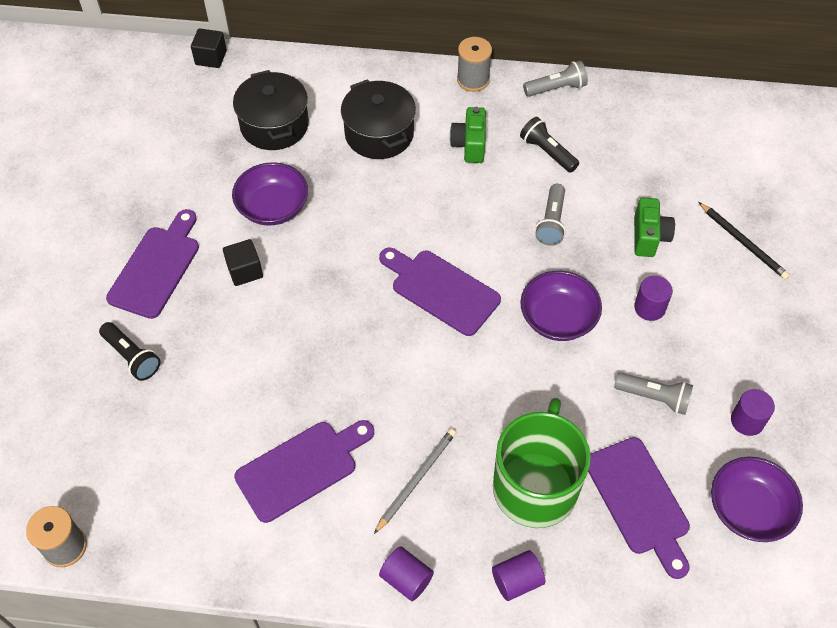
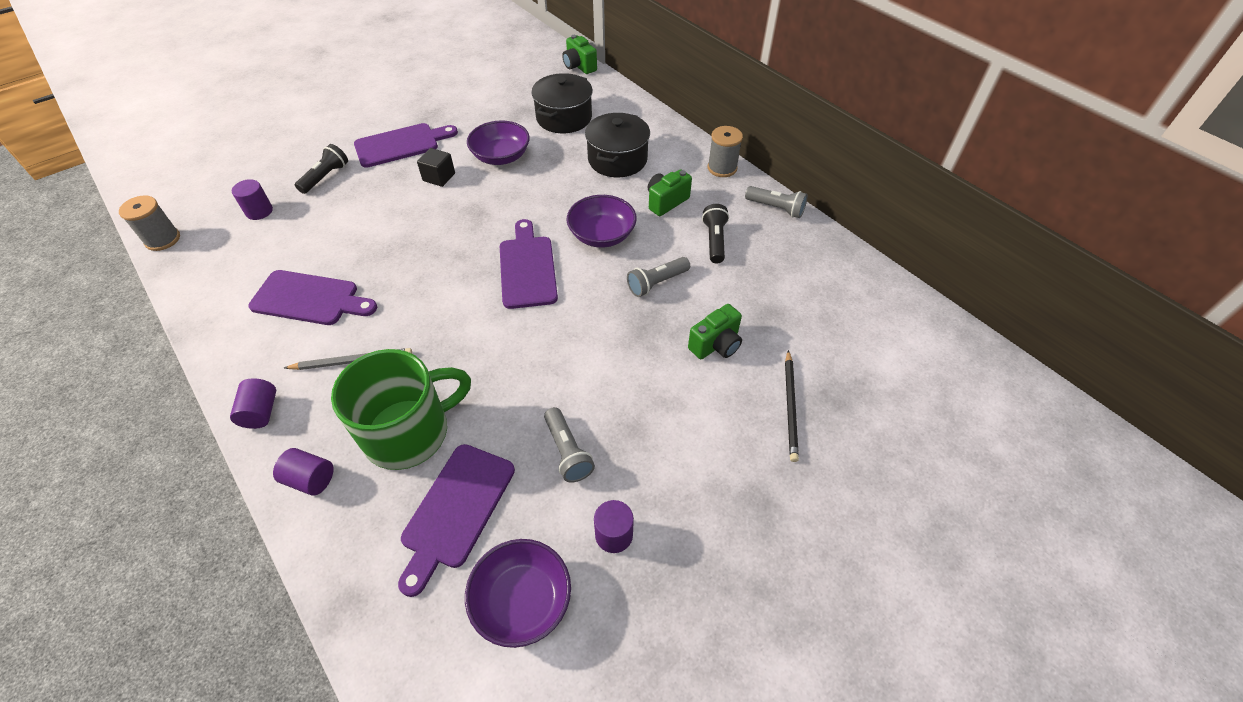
camera: 45 degrees right, 5 degrees down
black flashlight [99,322,160,381] -> black flashlight turned 150 degrees counterclockwise [295,144,348,194]
black cube [191,28,227,68] -> green camera [562,35,597,74]
purple bowl [520,271,602,341] -> purple bowl moved to [567,195,637,248]
purple cylinder [634,276,673,321] -> purple cylinder moved to [232,179,273,220]

